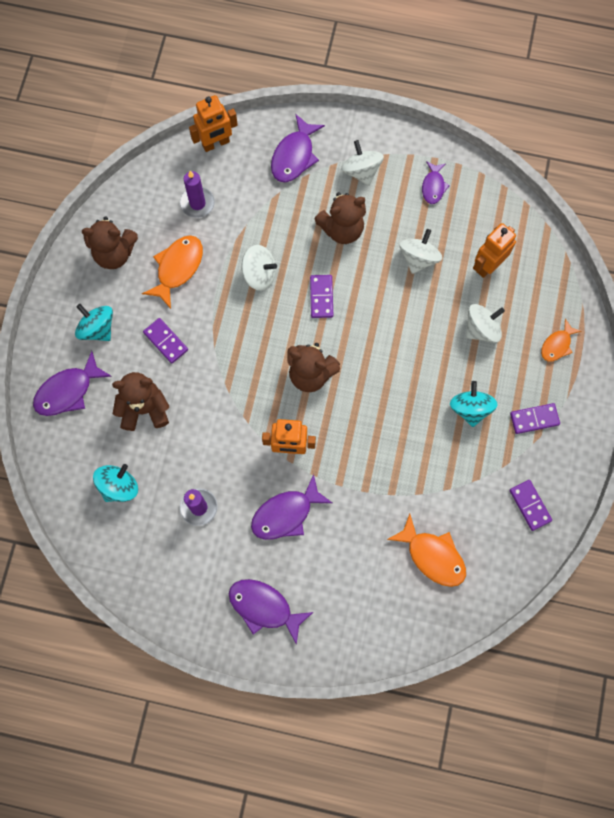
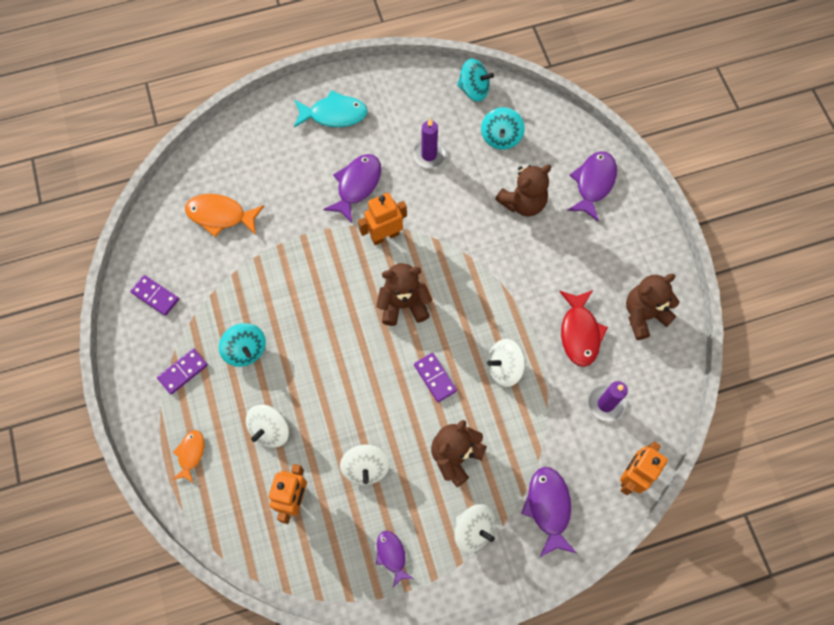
camera: 150 degrees right, 5 degrees down
turquoise spinning top [75,304,113,341] -> turquoise spinning top moved to [457,58,494,101]
orange fish [142,235,203,309] -> red fish [559,290,608,367]
purple domino [143,318,188,364] -> none
purple fish [229,579,313,645] -> turquoise fish [294,90,368,128]

